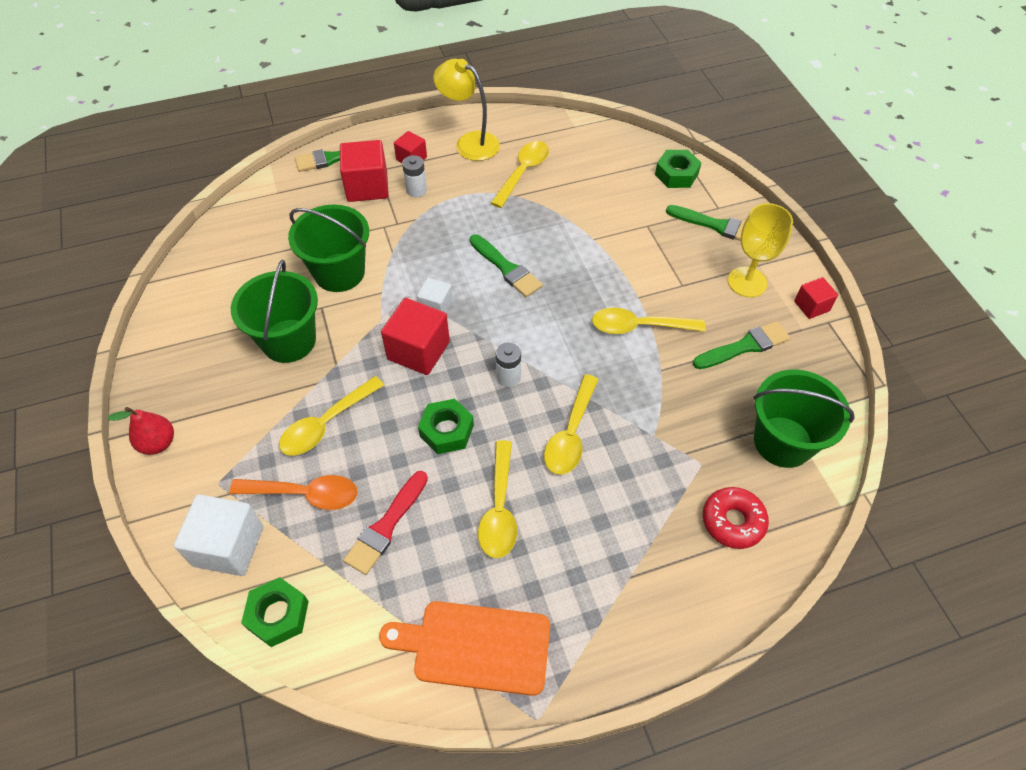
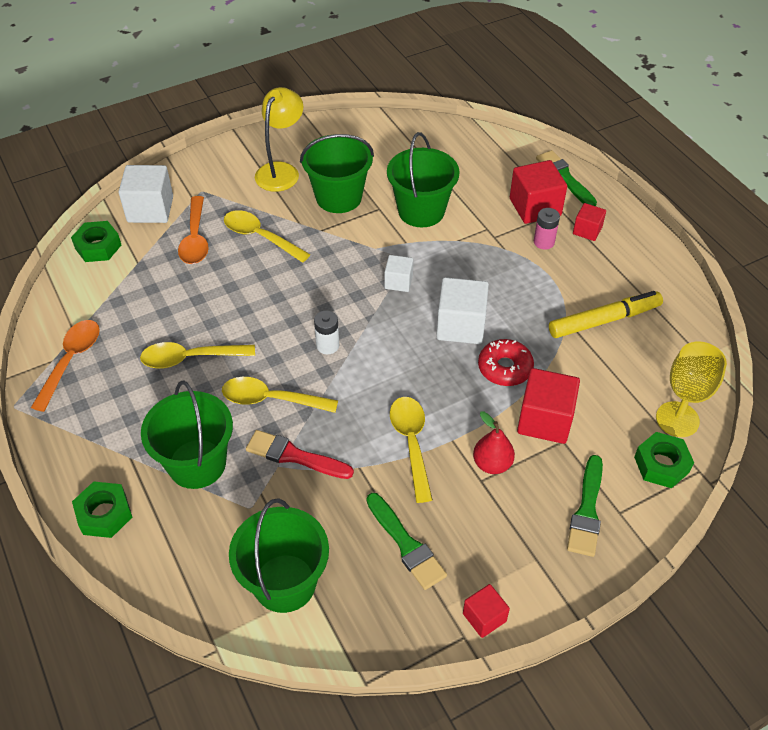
camera: 80 degrees right, 5 degrees down
red pear [107,407,174,455] -> red pear moved to [473,411,515,474]
red brush [343,471,428,575] -> red brush moved to [246,430,354,479]
orange cutting board [379,601,550,696] -> orange spoon [31,320,100,412]
red cube [381,298,450,375] -> red cube moved to [517,368,580,444]
white battery [402,155,427,197] -> pink battery [534,208,560,250]
green nut [418,399,474,454] -> green nut moved to [72,481,132,538]
yellow lamp [433,59,500,161] -> yellow lamp moved to [255,87,303,192]
green brush [469,234,543,297] -> white cube [436,277,489,344]
yellow spoon [491,141,549,208] -> yellow marker [549,291,663,338]
red donut [703,487,769,549] -> red donut moved to [478,339,534,386]
yellow goblet [728,203,793,297] -> yellow goblet moved to [656,342,727,437]
none -> green bucket [141,380,233,489]

